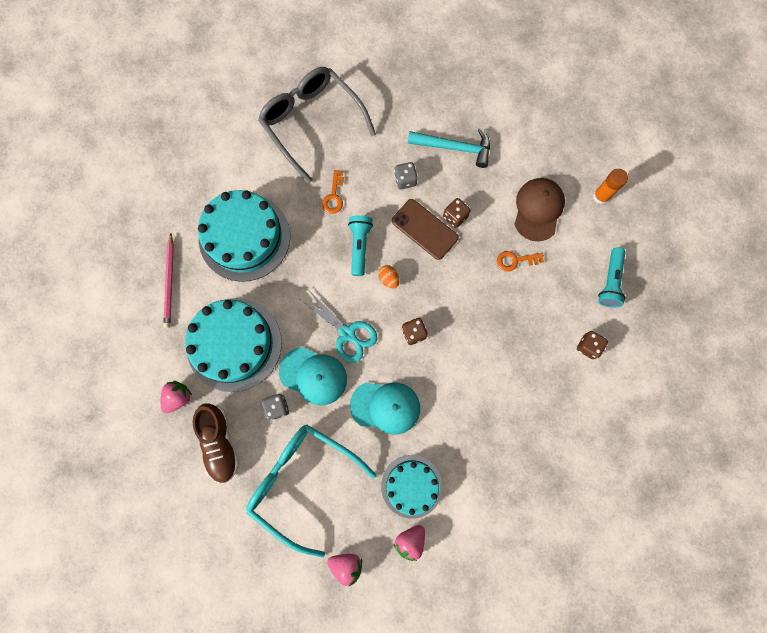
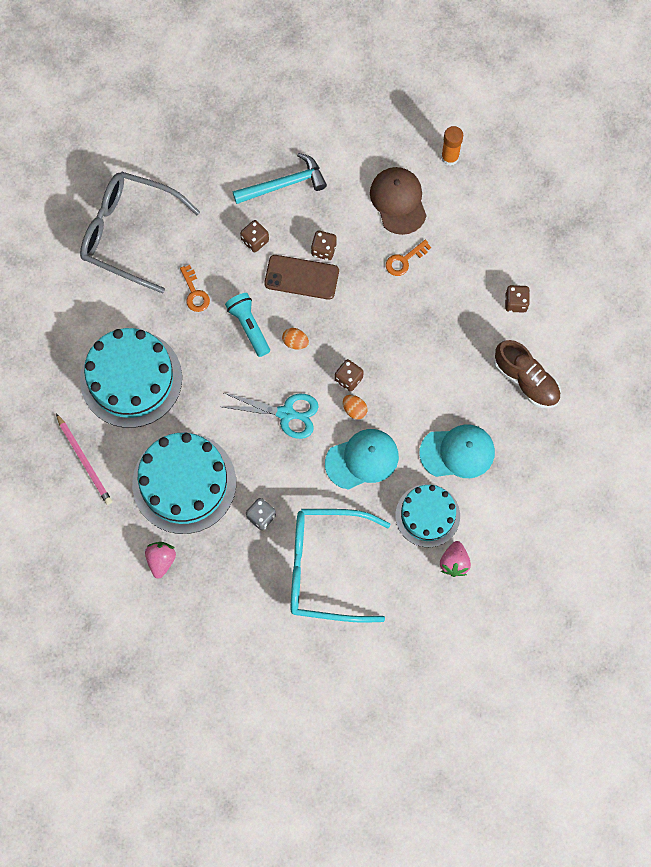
camera: 30 degrees left, 5 degrees down
brown shoe [193,403,239,484] -> brown shoe moved to [494,340,561,408]
turquoise cap [279,347,347,405] -> turquoise cap moved to [419,424,495,478]
pink strawberry [327,554,362,586] -> none
grey dice [394,162,418,190] -> brown dice [240,220,269,252]
turquoise flashlight [598,247,626,308] -> none
none -> orange egg [343,395,367,419]

